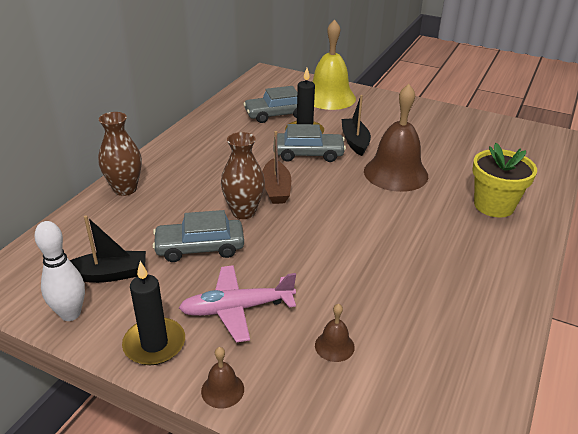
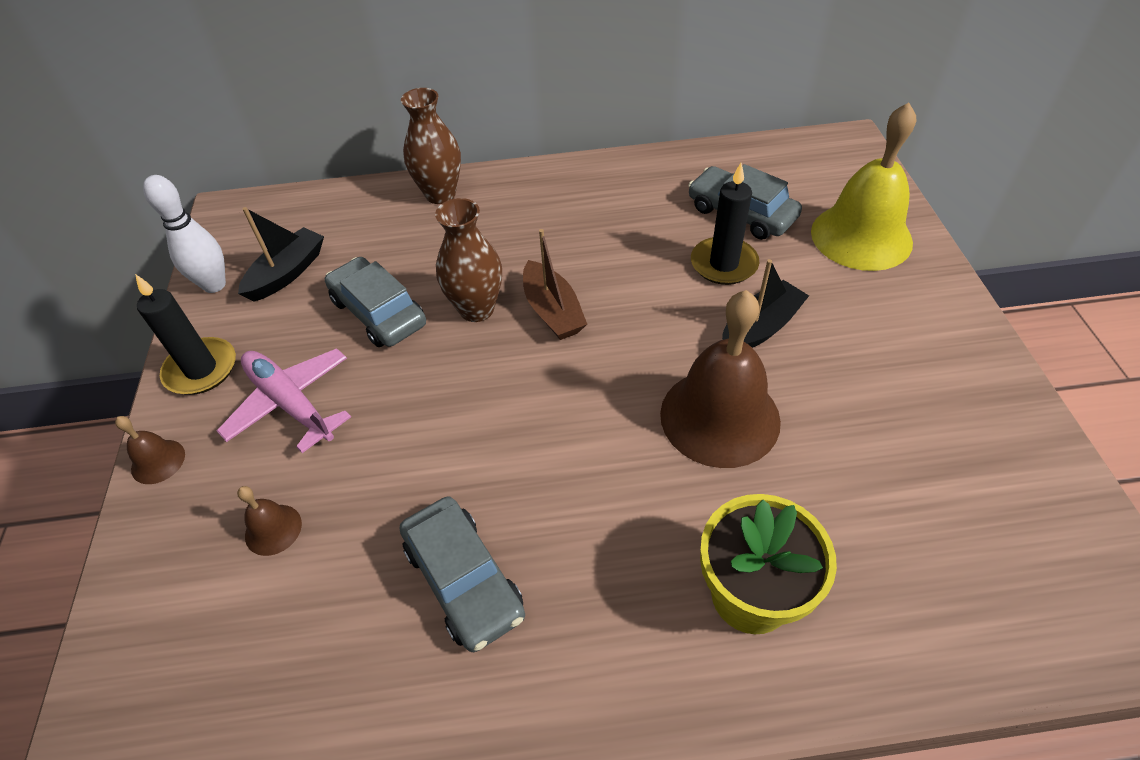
camera: 60 degrees right, 15 degrees up
black boat [70,215,146,283] -> black boat turned 105 degrees counterclockwise [238,207,324,302]
brown boat [262,131,291,204] -> brown boat turned 75 degrees counterclockwise [523,229,587,340]
grey car [277,124,346,162] -> grey car moved to [400,496,525,652]

